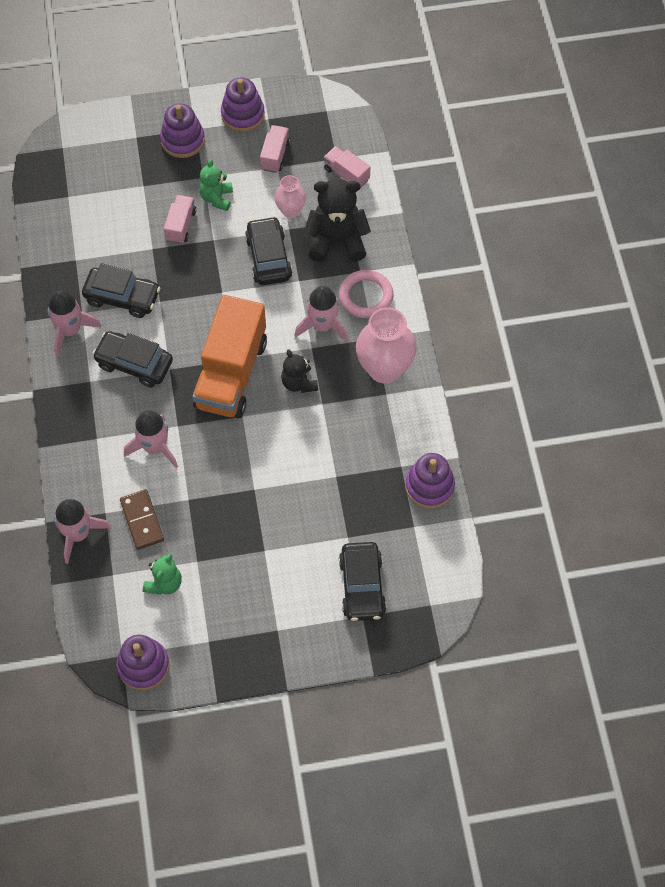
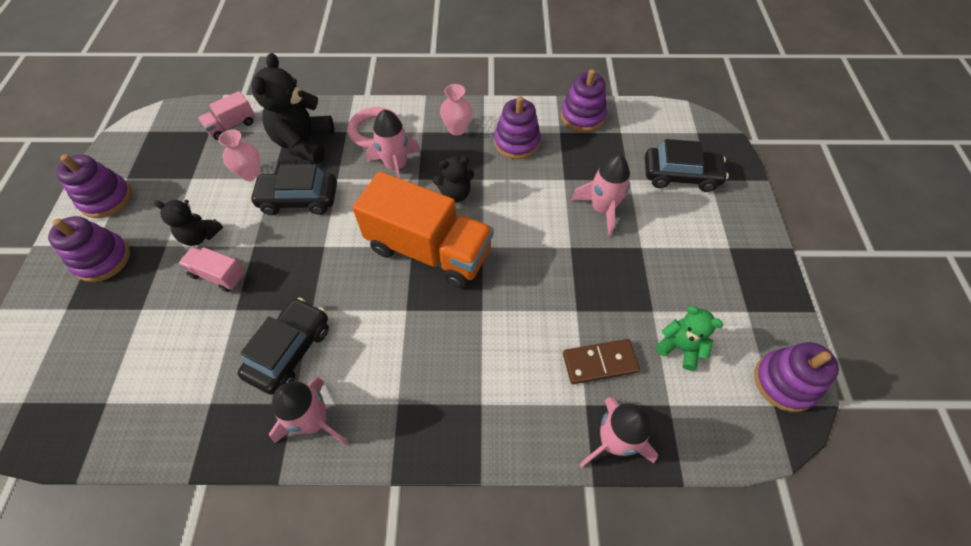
camera: 80 degrees left, 5 degrees down
black car [92,331,173,387] -> none
pink rocket [124,410,178,469] -> pink rocket moved to [571,155,630,237]
green teddy bear [199,159,233,211] -> black teddy bear [154,200,223,246]
pink truck [260,125,290,173] -> none
pink vase [356,307,417,383] -> pink vase [440,84,472,135], size x0.55
none -> purple stacking toy [494,96,541,159]

